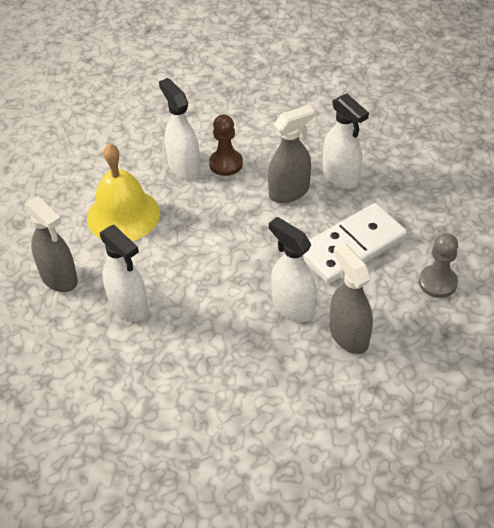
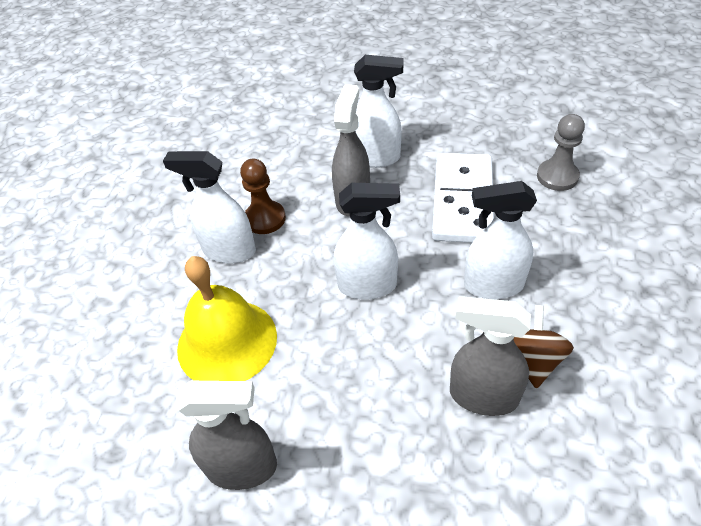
camera: 45 degrees left, 0 degrees up
white spray bottle [100,225,149,321] -> white spray bottle moved to [333,183,400,300]
grey spray bottle [330,243,373,354] -> grey spray bottle moved to [450,296,531,416]
none -> brown spinning top [514,305,574,389]

